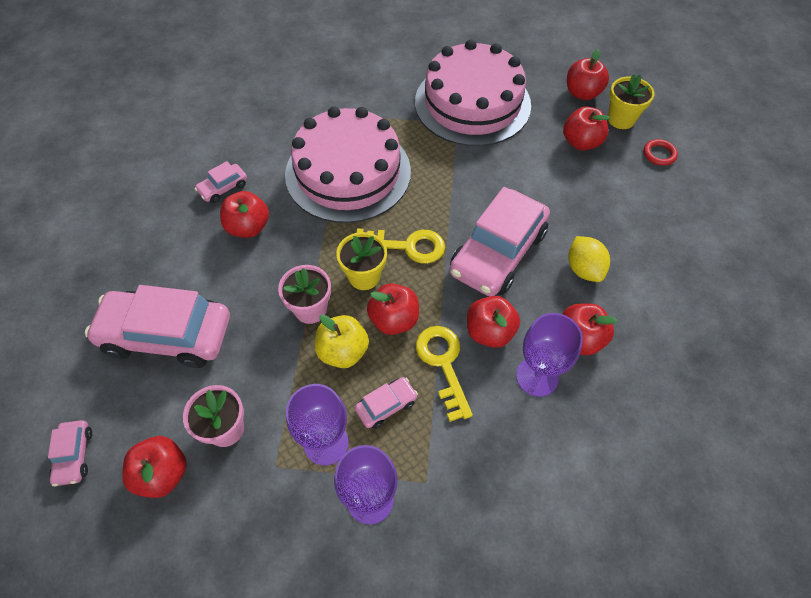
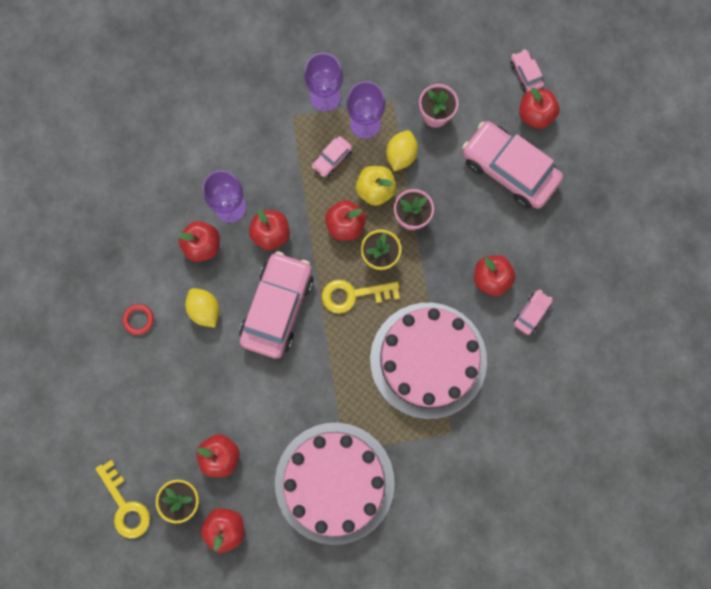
camera: 165 degrees right, 20 degrees up
pink car [85,285,230,368] -> pink car turned 135 degrees counterclockwise [462,121,563,209]
red apple [122,436,187,498] -> red apple moved to [519,88,560,129]
yellow key [416,326,473,422] -> yellow key moved to [95,460,150,538]
red ring [644,139,678,166] -> red ring moved to [122,304,154,335]
none -> yellow lemon [386,130,418,172]

